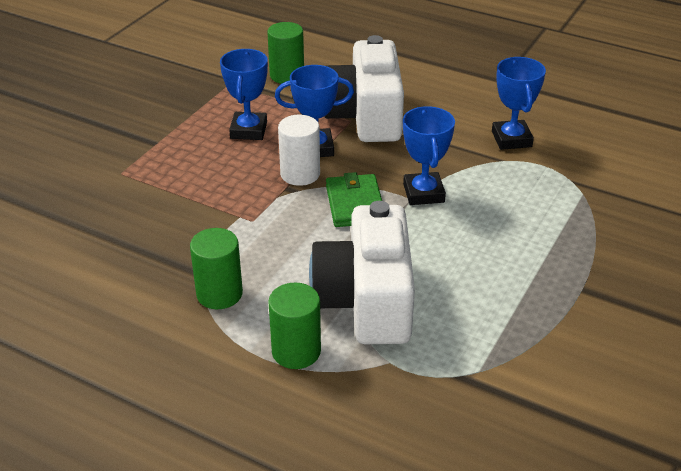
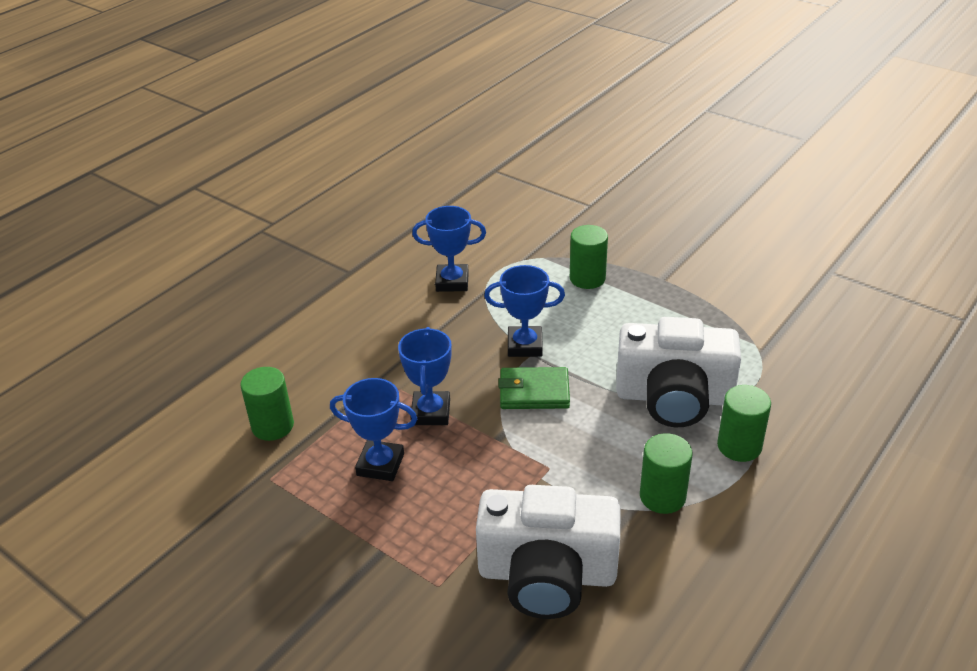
camera: 80 degrees left, 0 degrees up
white cylinder [278,115,320,186] -> none
white camera [324,35,404,142] -> white camera moved to [476,485,620,619]
none -> green cylinder [570,225,608,289]

